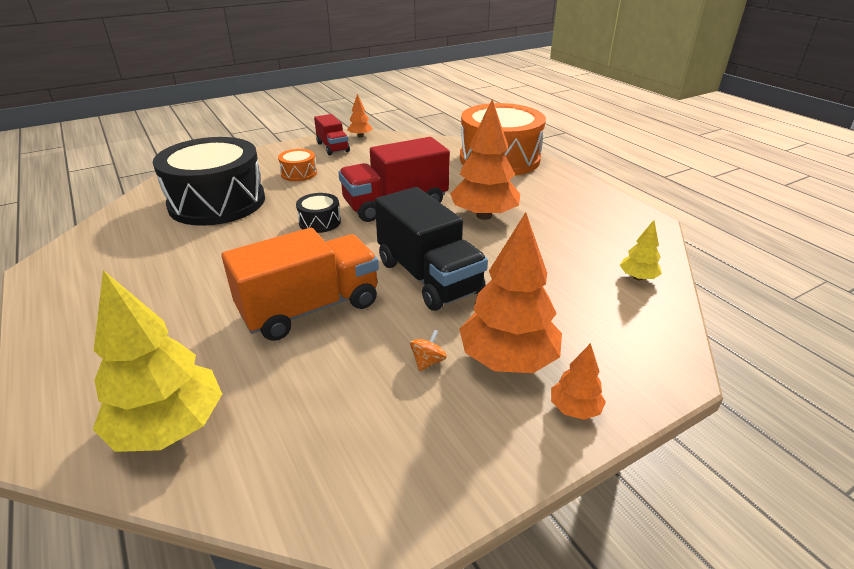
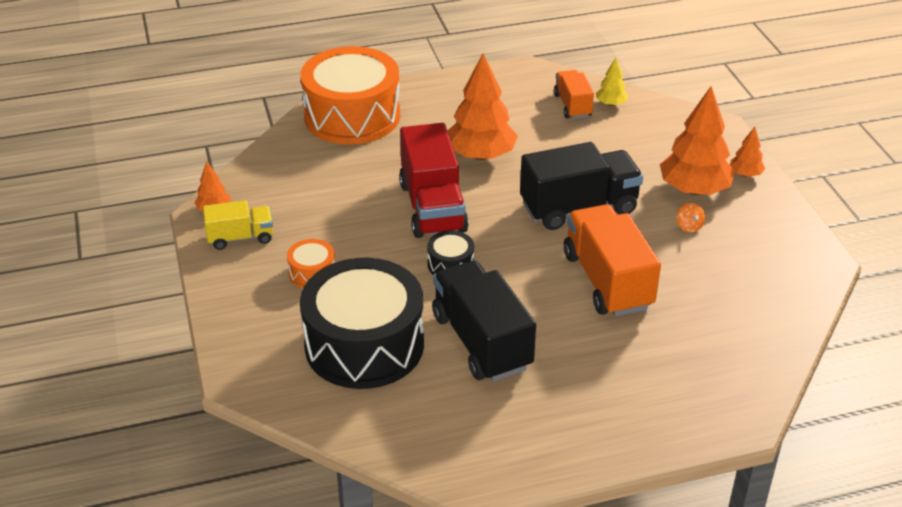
camera: 75 degrees left, 5 degrees up
yellow tree [93,270,222,452] -> none
red truck [314,114,350,155] -> yellow truck [203,200,273,250]
orange spinning top [410,330,447,371] -> orange spinning top turned 150 degrees counterclockwise [677,203,705,233]
none -> black truck [432,261,536,382]
none -> orange truck [554,70,594,119]

